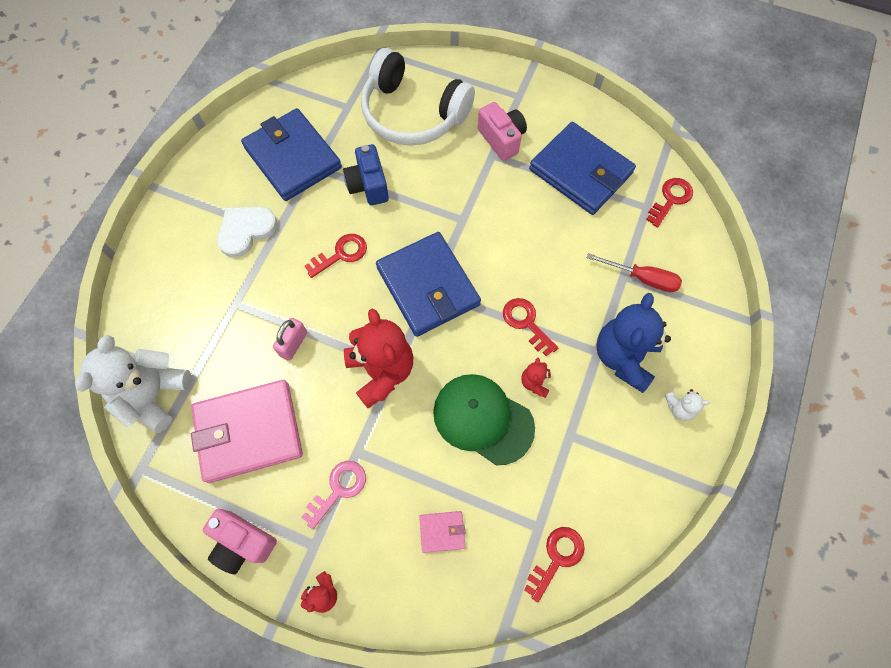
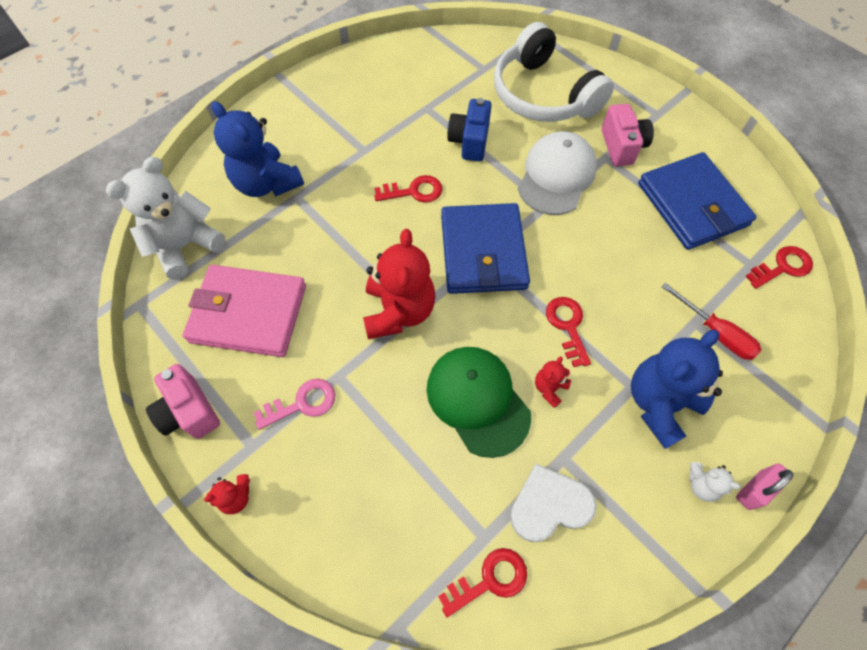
camera: 25 degrees right, 5 degrees down
white heart [217,207,277,258] -> white heart moved to [510,464,596,542]
blue wallet [241,108,342,201] -> none
pink padlock [273,318,307,361] -> pink padlock moved to [736,464,794,510]
pink wallet [419,511,465,553] -> none
none -> blue teddy bear [211,101,304,197]
none -> white cap [518,131,597,215]

